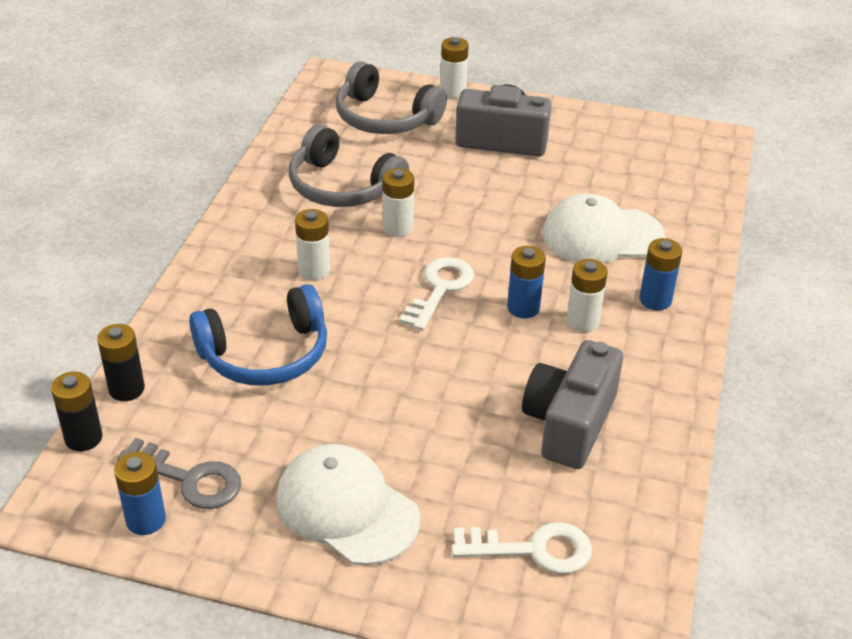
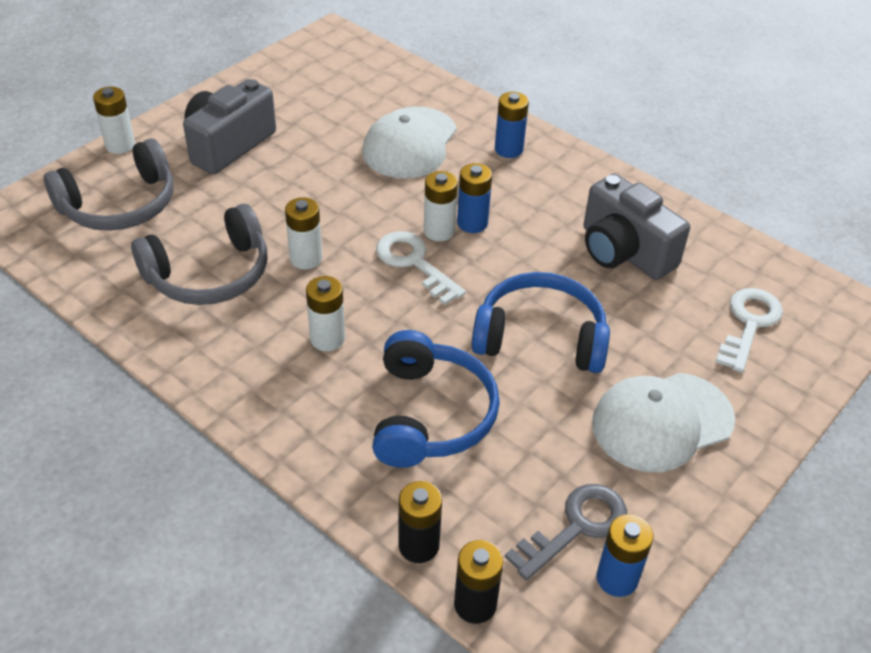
camera: 65 degrees left, 5 degrees up
white battery [566,259,608,332] -> white battery moved to [424,171,458,241]
none -> blue headphones [472,272,610,373]

